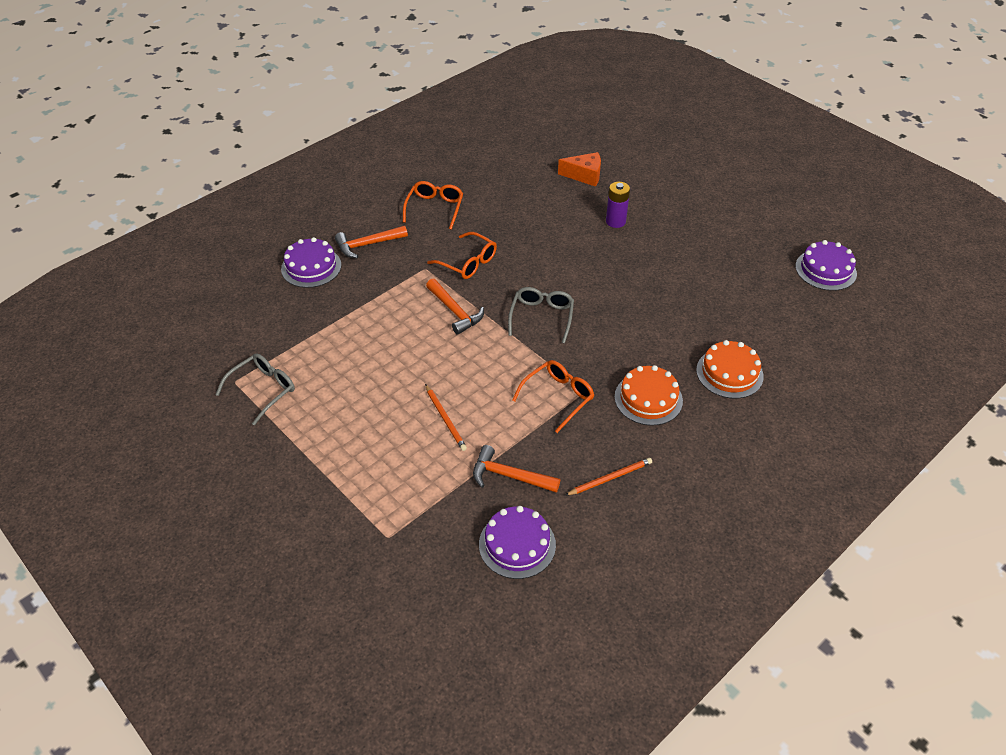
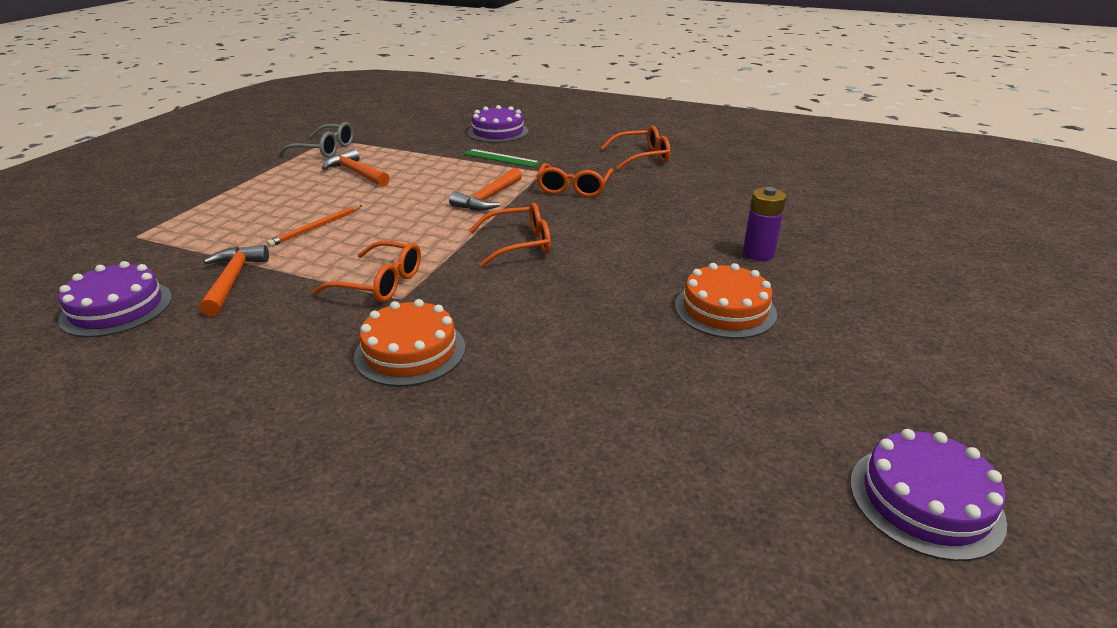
camera: 65 degrees right, 15 degrees down
orange hammer [335,226,408,258] -> orange hammer moved to [322,148,390,187]
grey glasses [508,287,574,343] -> orange glasses [469,203,551,267]
orange cheese [558,152,601,187] -> none
orange pencil [566,458,652,495] -> none
orange cake [696,340,764,399] -> orange cake moved to [675,263,777,339]
none -> green ruler [464,149,540,167]

